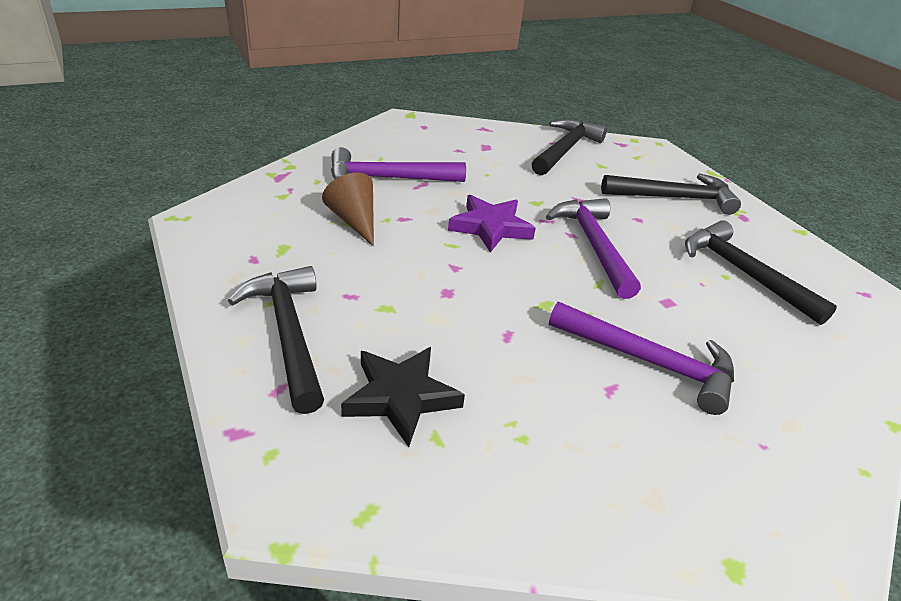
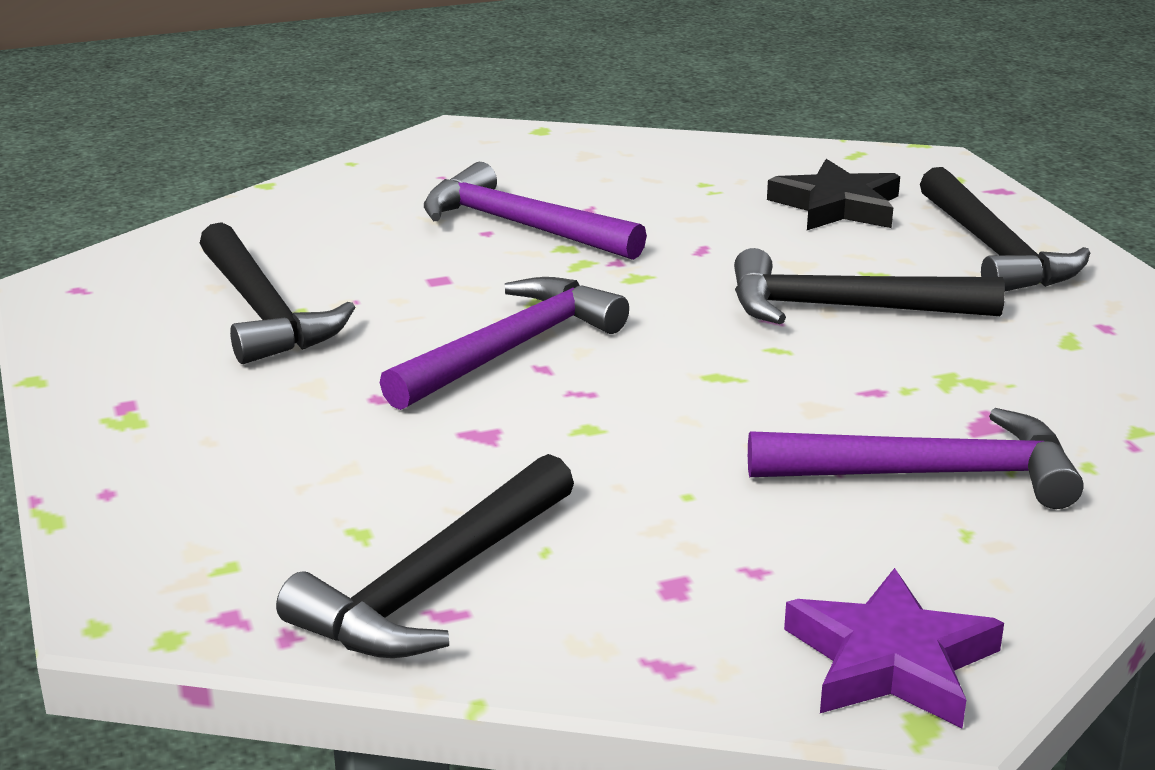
camera: 170 degrees left, 10 degrees down
brown cone [322,173,374,246] -> none
purple star [448,195,536,253] -> purple star moved to [784,568,1004,728]
purple hammer [546,198,641,299] -> purple hammer turned 135 degrees counterclockwise [379,277,629,410]
black hammer [601,173,741,215] -> black hammer moved to [734,248,1005,324]

